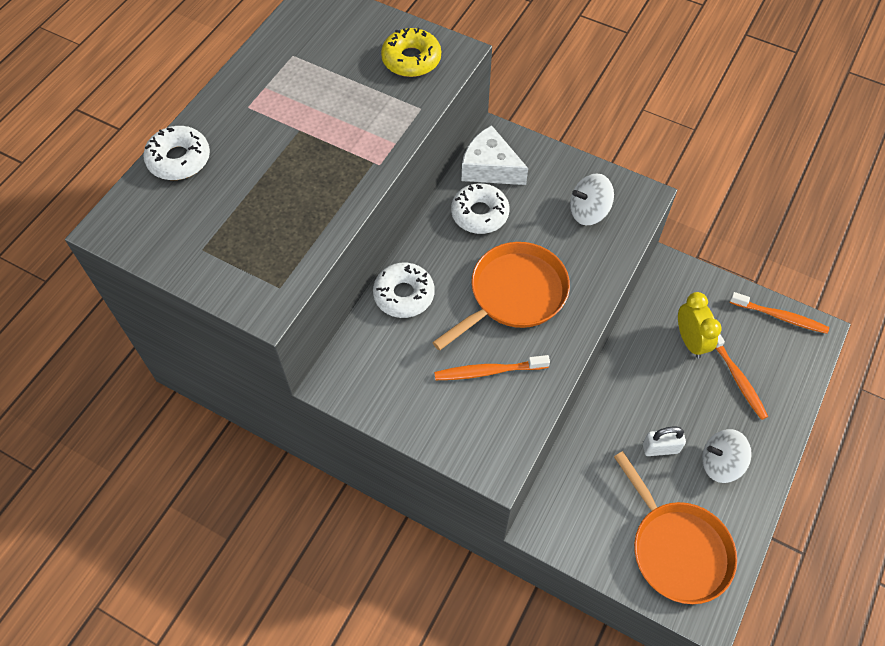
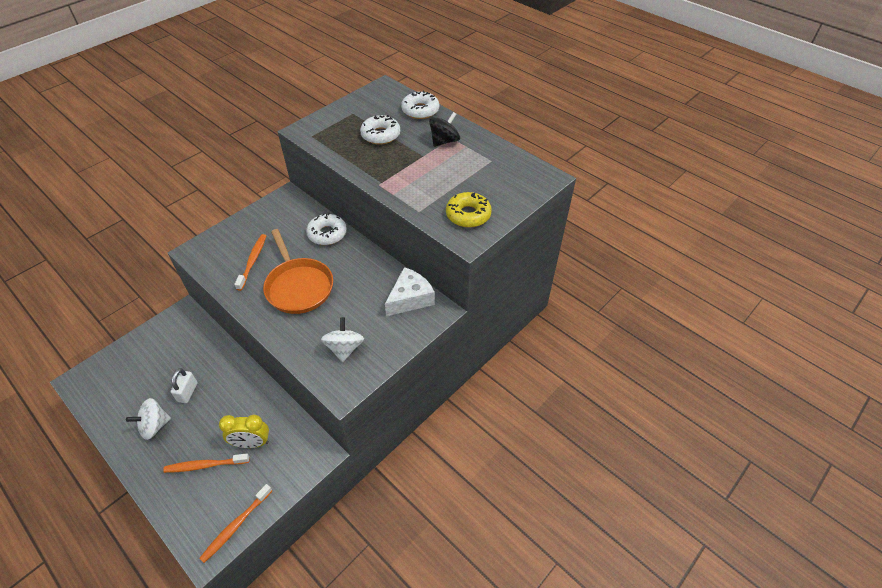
camera: 105 degrees right, 10 degrees down
white donut [451,183,510,234] -> white donut moved to [360,115,400,145]
orange pan [614,451,737,604] -> none
white spinning top [702,429,752,483] -> white spinning top turned 135 degrees counterclockwise [126,398,171,440]
none -> black spinning top [429,112,460,147]

